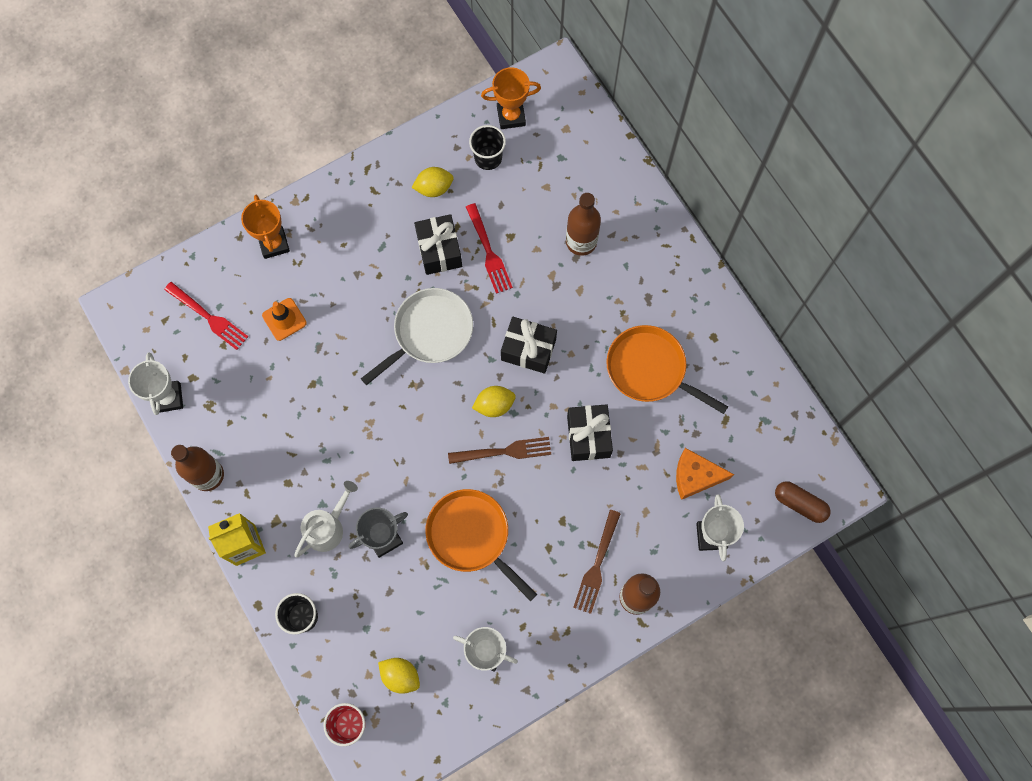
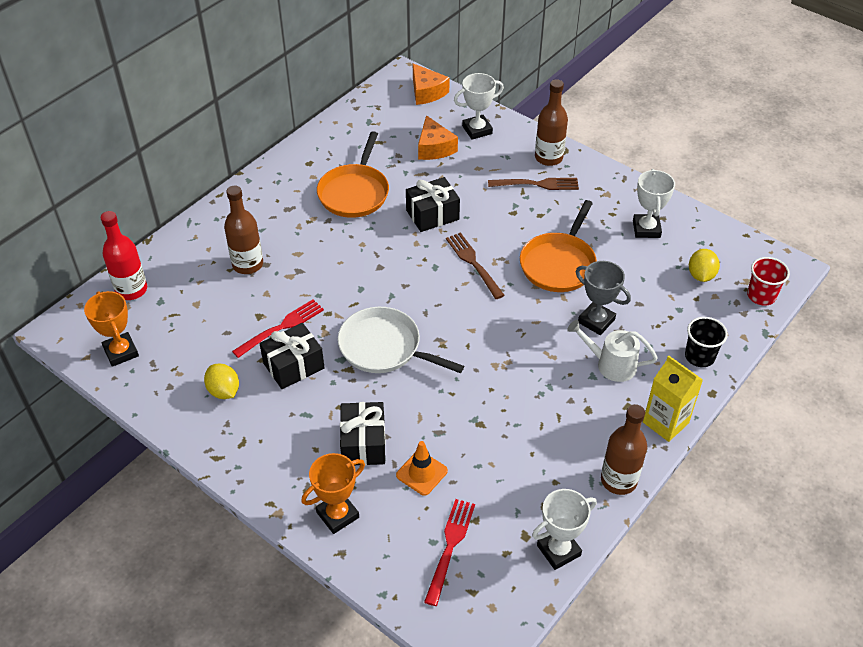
camera: 110 degrees left, 25 degrees down
black cup [469,125,506,170] -> none
yellow lemon [472,386,516,417] -> none
black gift [501,317,557,374] -> black gift moved to [340,402,385,466]
brown capsule [775,481,831,523] -> orange cheese [413,64,450,105]
none -> red bottle [101,211,147,300]

